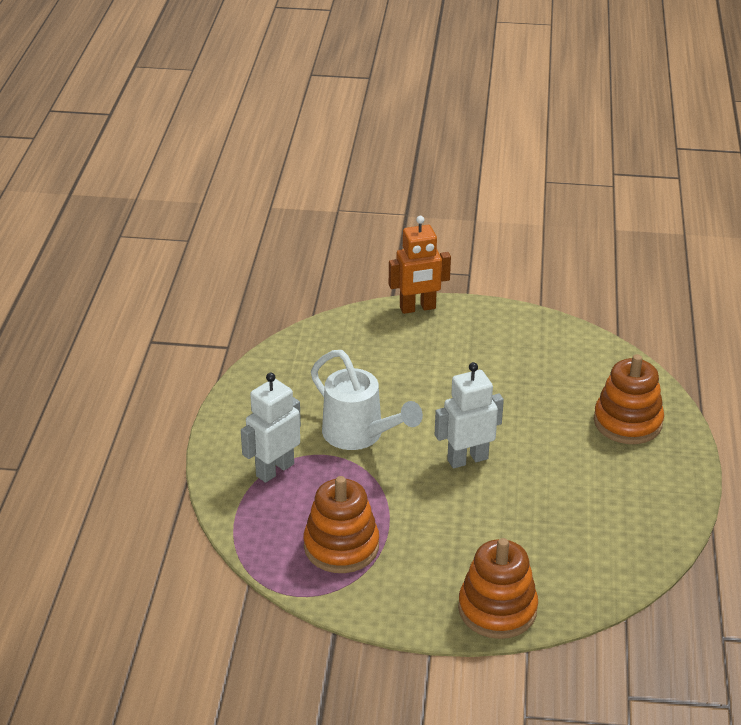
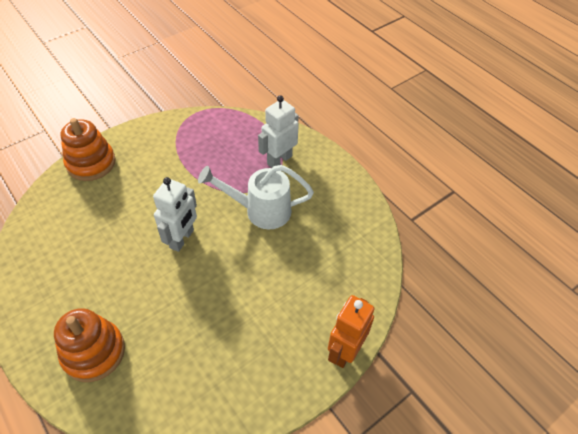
camera: 135 degrees right, 15 degrees up
white robot [241,373,301,483] -> white robot turned 135 degrees counterclockwise [258,95,299,168]
orange stacking toy [304,476,379,573] -> none

